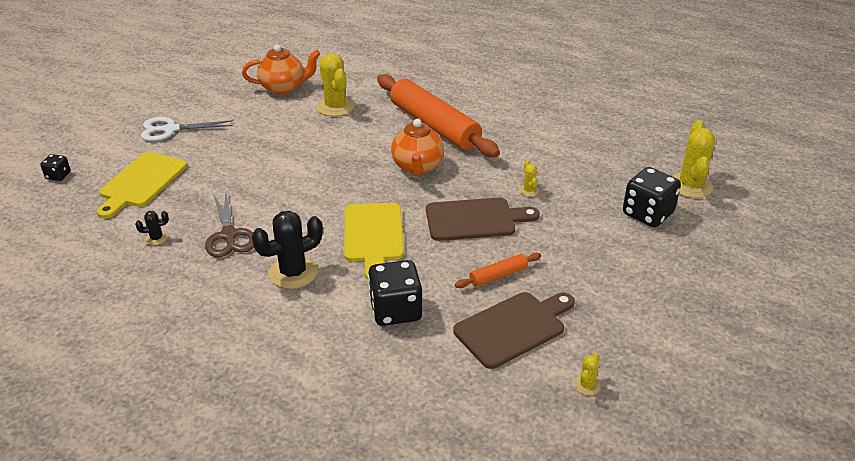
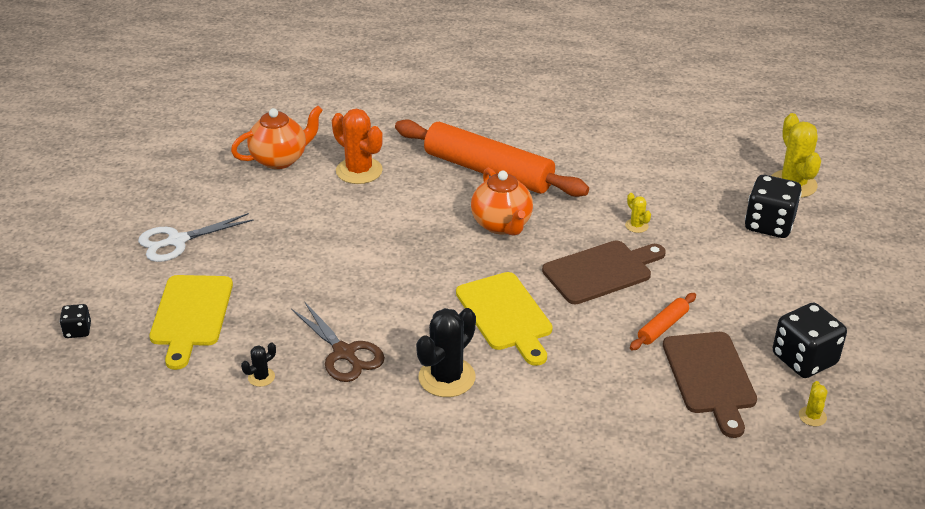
camera: 20 degrees left, 0 degrees up
yellow cactus [316,53,354,116] -> orange cactus [332,109,383,184]
black dice [368,260,422,326] -> black dice moved to [773,303,847,378]
brown cutting board [453,292,575,369] -> brown cutting board turned 135 degrees clockwise [663,332,757,438]

